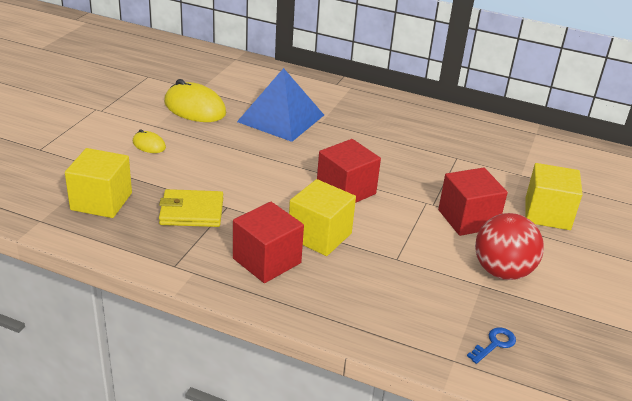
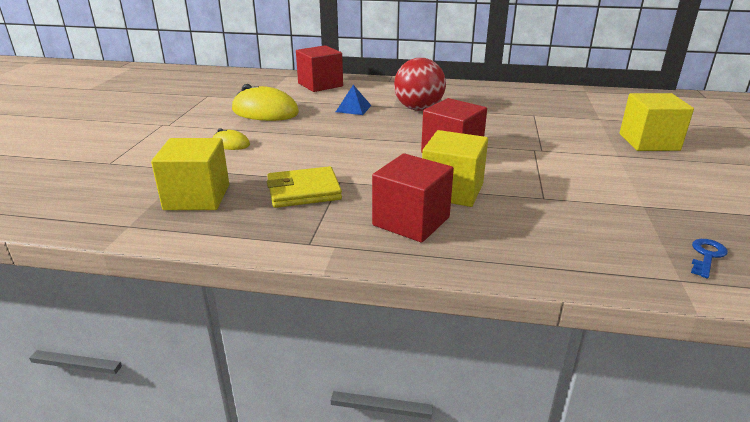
camera: 10 degrees left, 5 degrees down
blue pyramid [237,68,324,142] -> blue pyramid [336,85,372,115], size x0.45
red cube [438,167,508,236] -> red cube moved to [296,45,343,92]
red ball [475,213,544,280] -> red ball moved to [394,58,446,111]

